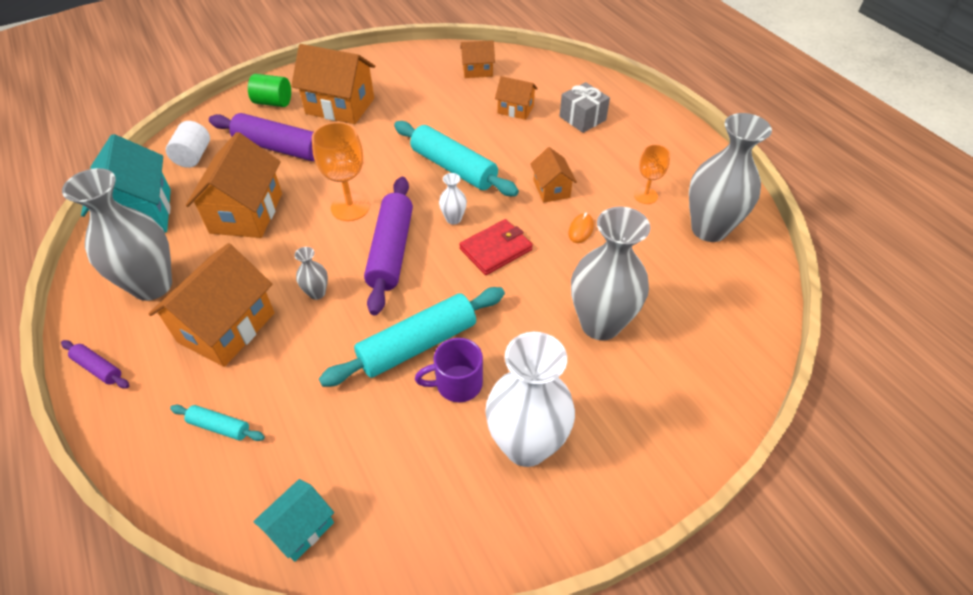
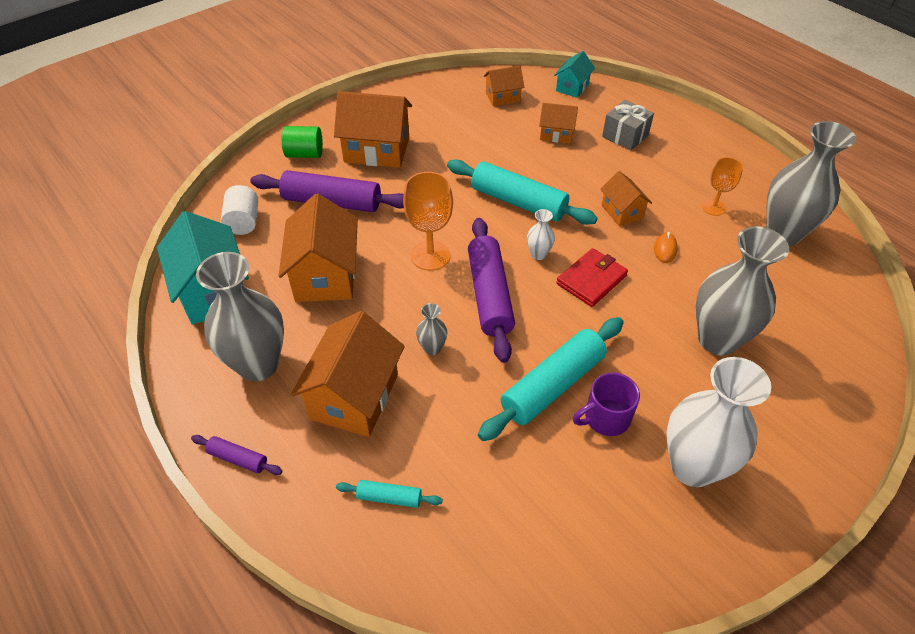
camera: 10 degrees left, 0 degrees up
turquoise house [253,479,334,562] -> turquoise house moved to [554,51,595,98]

